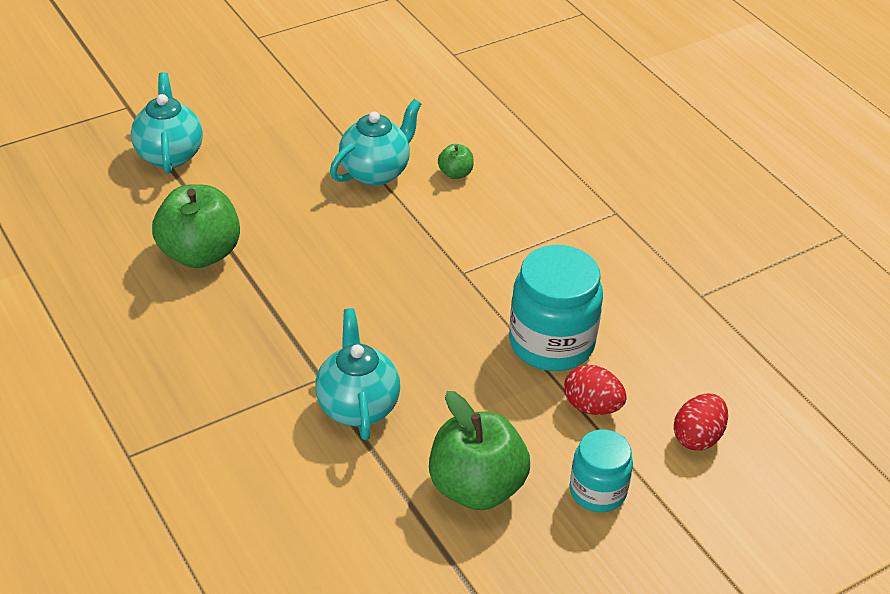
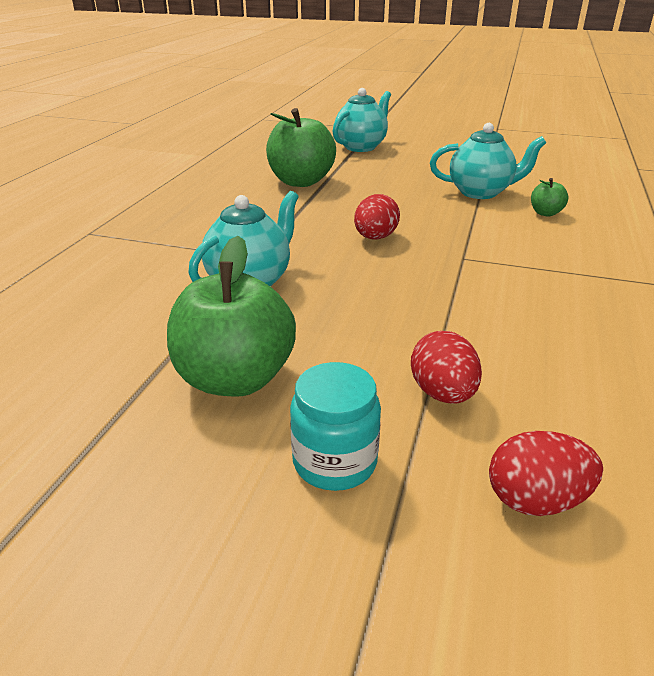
camera: 50 degrees right, 10 degrees down
turquoise jar [509,245,603,371] -> none
none -> red egg [354,194,400,240]

